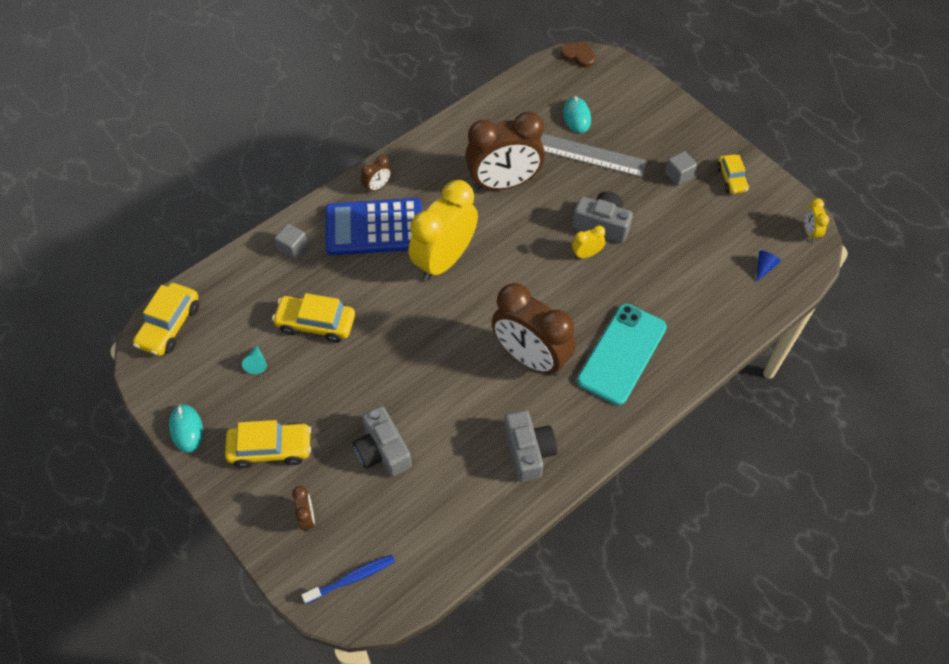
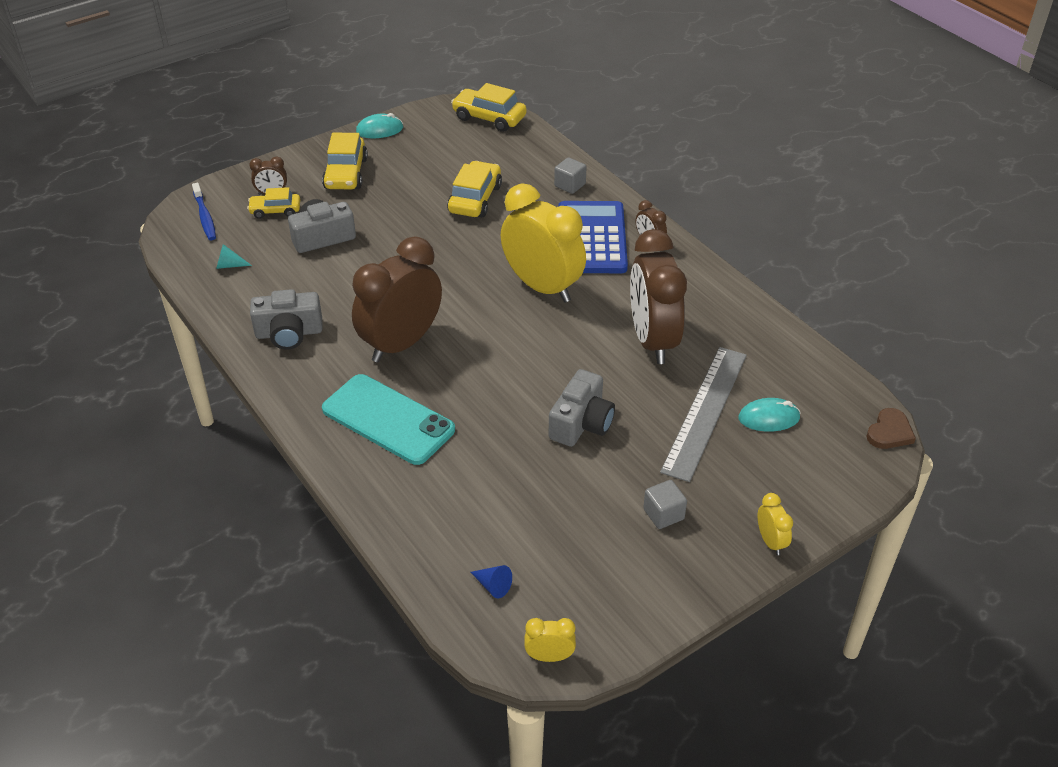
camera: 95 degrees right, 15 degrees down
turquoise cone [242,346,267,374] -> turquoise cone moved to [216,244,252,269]
yellow clock [572,225,606,259] -> yellow clock moved to [758,493,793,555]
yellow car [717,154,749,194] -> yellow car moved to [247,187,300,219]

